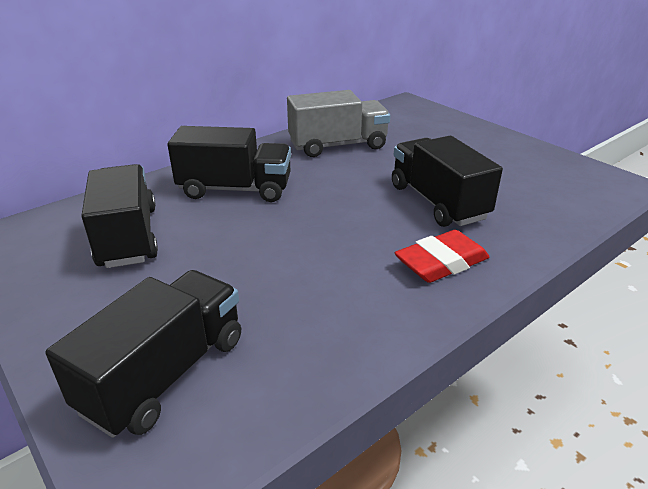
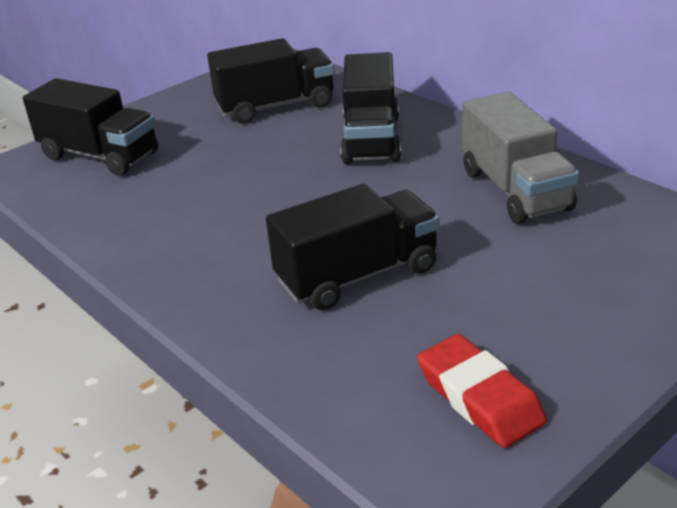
camera: 90 degrees right, 0 degrees up
red eraser [395,230,489,283] -> red eraser moved to [417,334,547,448]

